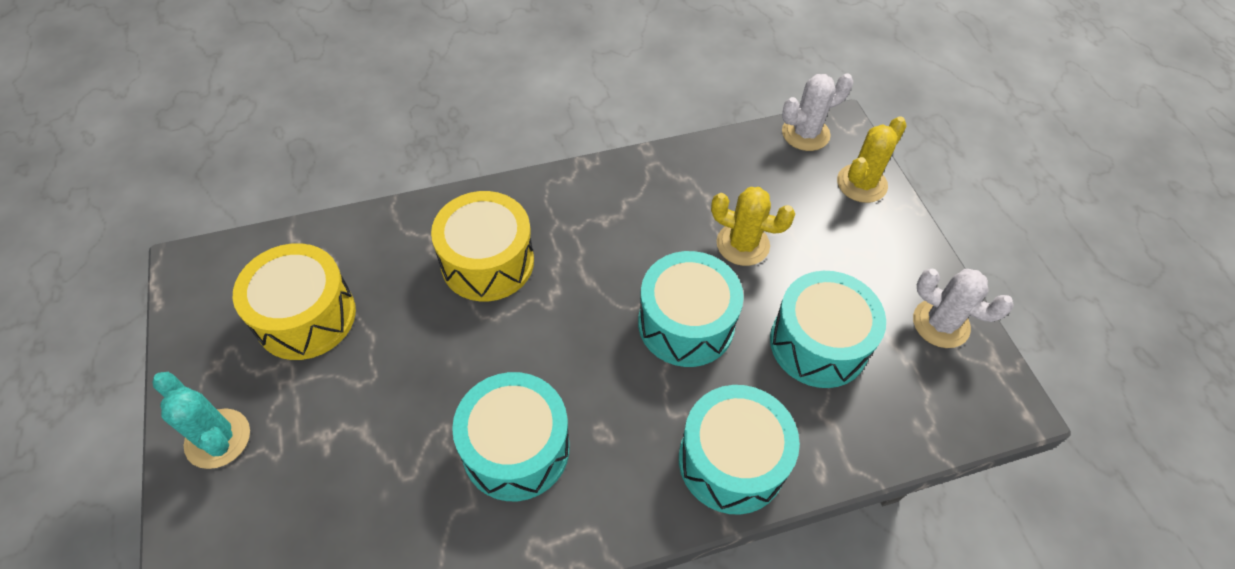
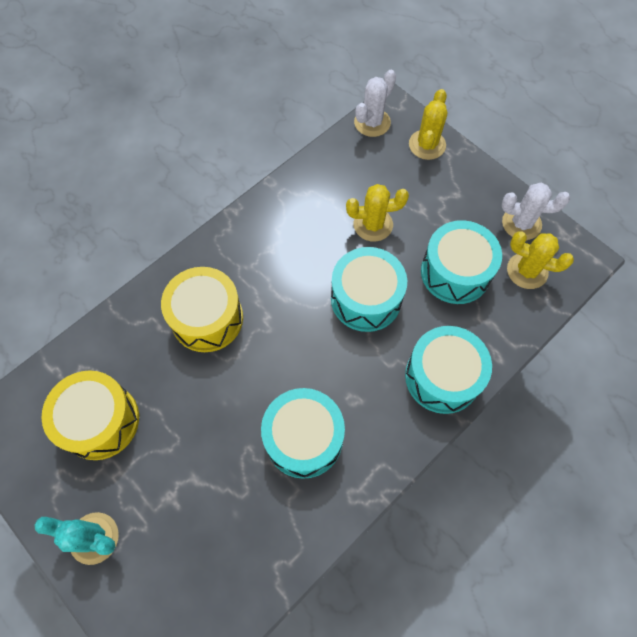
camera: 25 degrees left, 10 degrees up
none -> yellow cactus [507,232,574,289]

